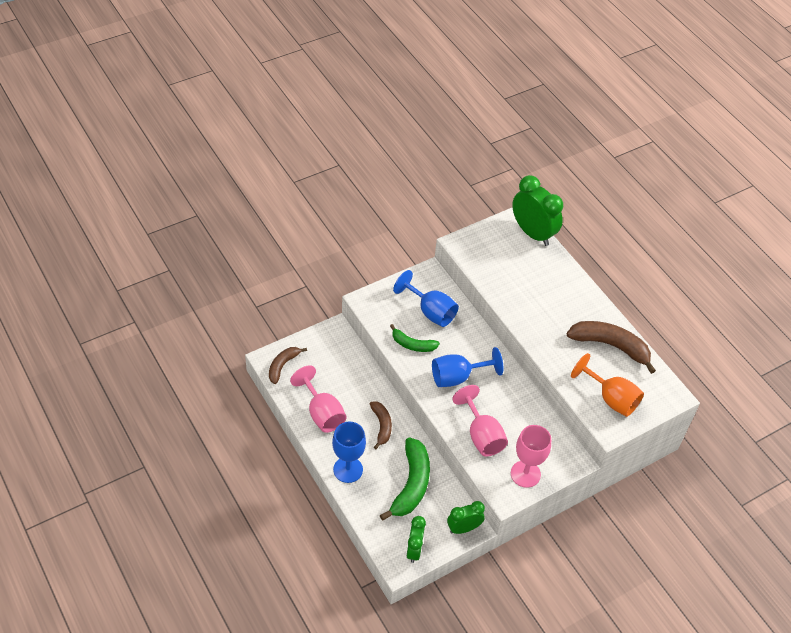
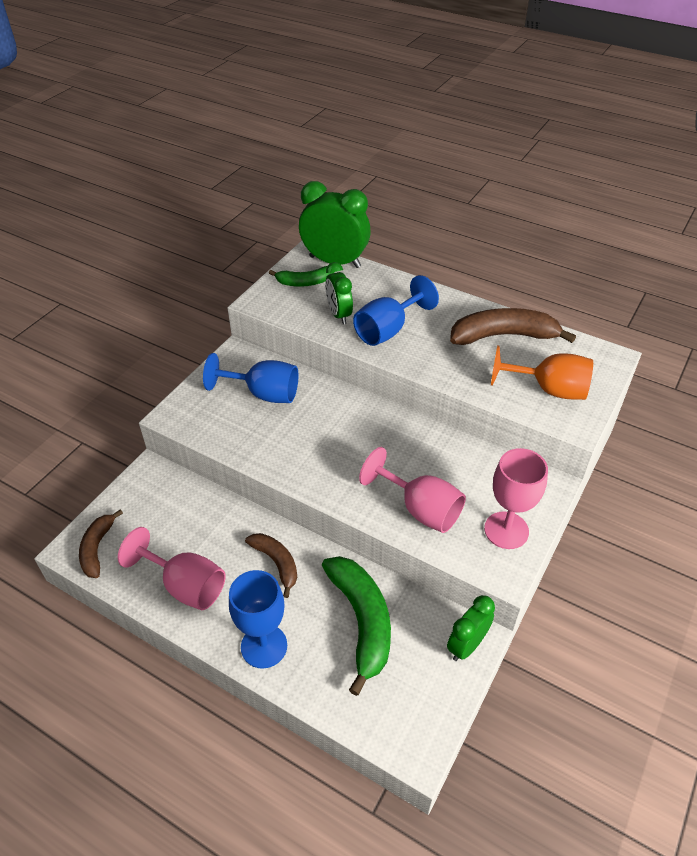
camera: 25 degrees left, 5 degrees down
green banana [390,324,440,352] -> green banana moved to [269,266,335,287]
green clock [406,516,426,563] -> green clock moved to [325,262,353,324]
blue goblet [432,347,503,387] -> blue goblet moved to [353,275,439,346]

